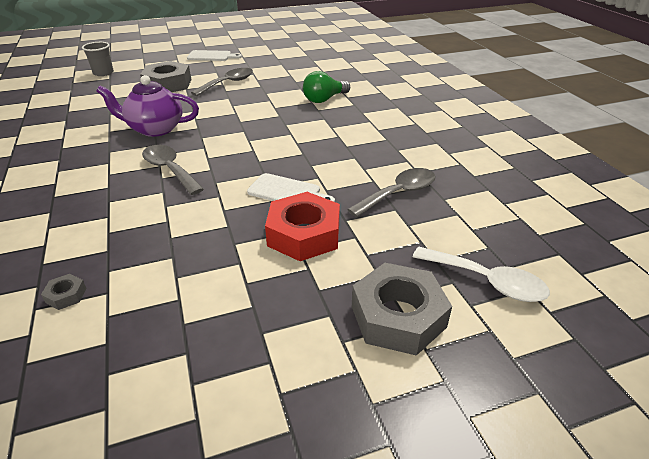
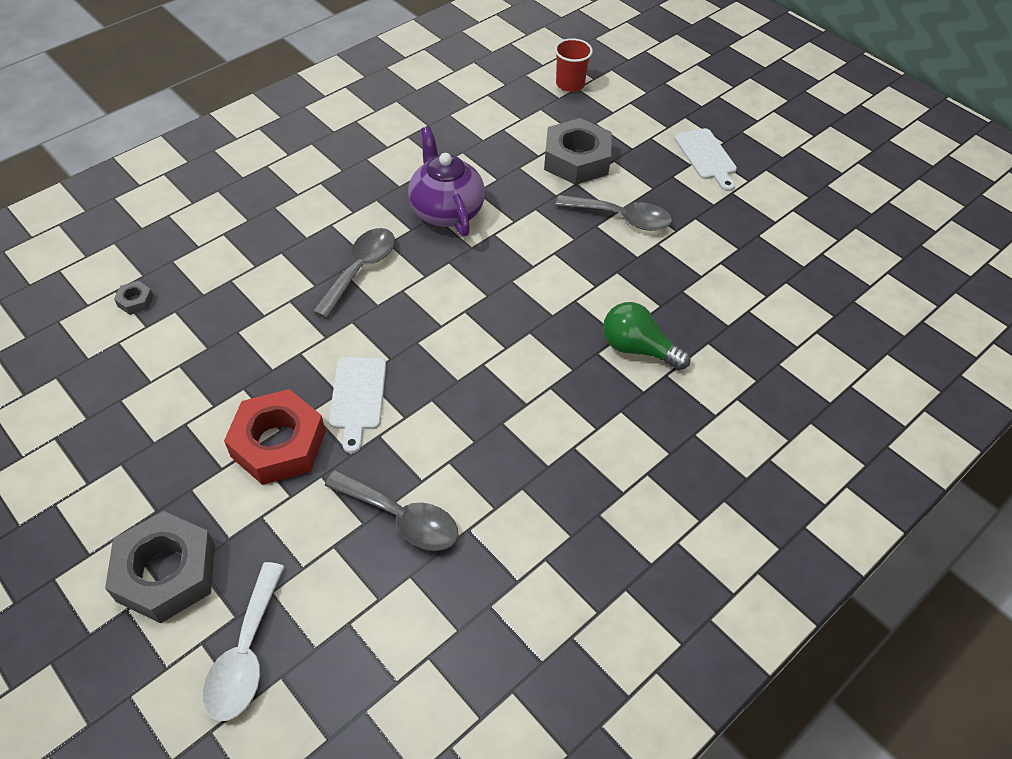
camera: 65 degrees right, 15 degrees up
grey cup [82,42,114,76] -> red cup [555,38,593,92]

